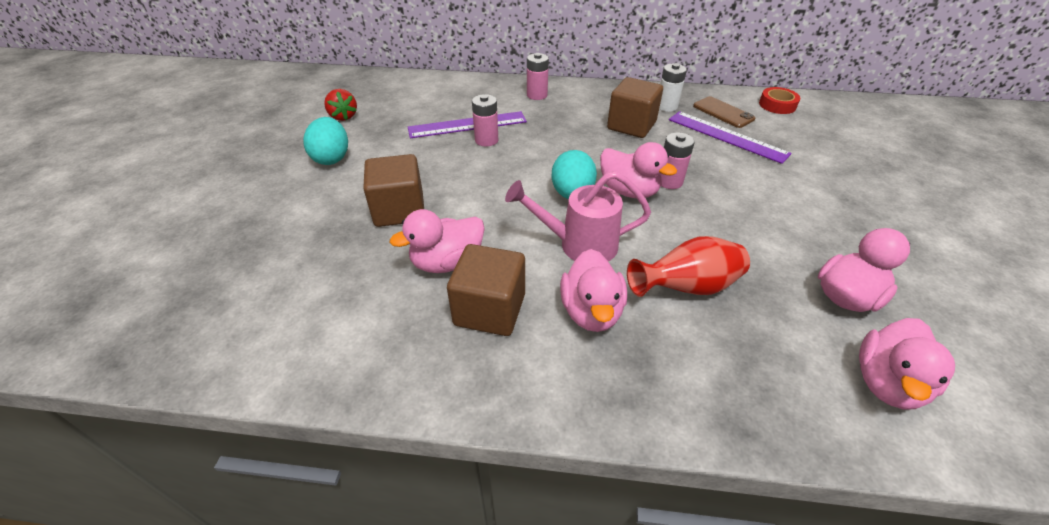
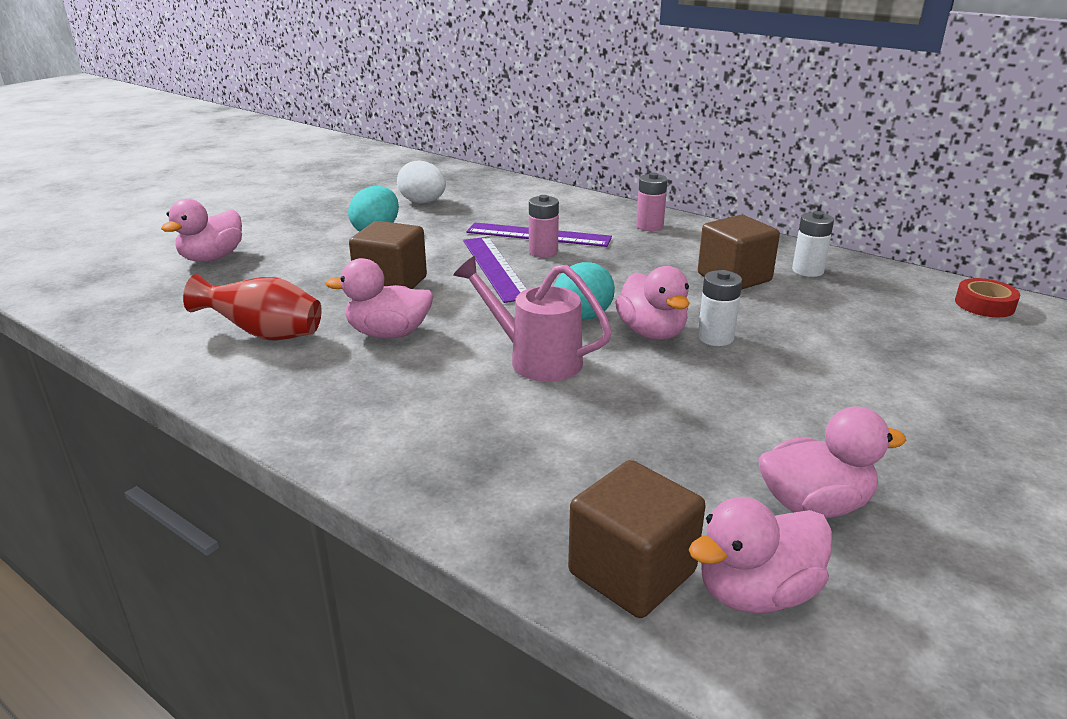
camera: 30 degrees right, 15 degrees down
red strawberry [324,89,357,121] -> white egg [397,160,446,203]
brown cube [447,244,525,336] -> brown cube moved to [568,460,706,618]
pink duck [560,249,627,332] -> pink duck moved to [161,198,242,262]
red vase [627,236,750,297] -> red vase moved to [183,274,322,341]
pink battery [660,132,695,189] -> white battery [698,270,742,346]
purple ruler [669,111,792,164] -> purple ruler moved to [463,237,527,303]
brown phone [693,96,755,128] -> none

